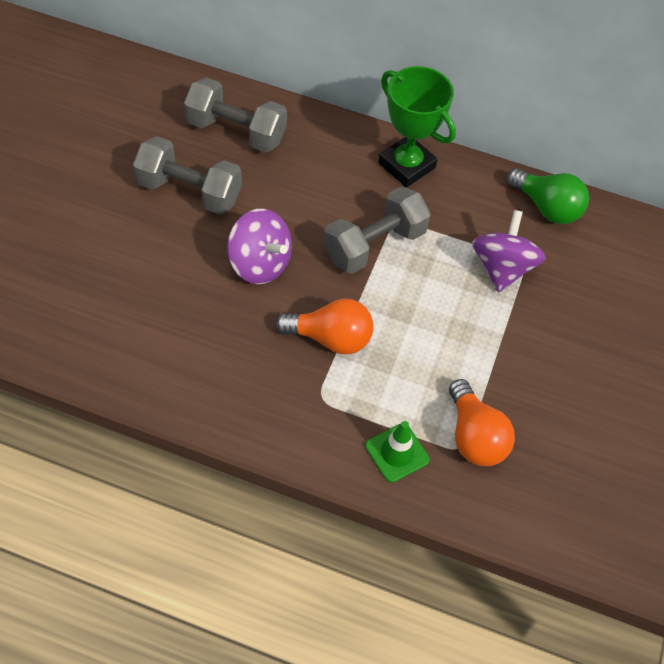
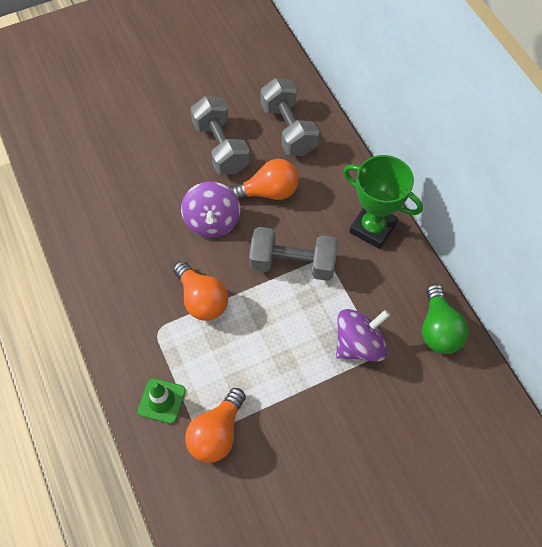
camera: 50 degrees right, 5 degrees up
green trophy [378,66,456,187] -> green trophy turned 60 degrees counterclockwise [343,155,423,249]
none -> orange light bulb [230,159,299,200]

